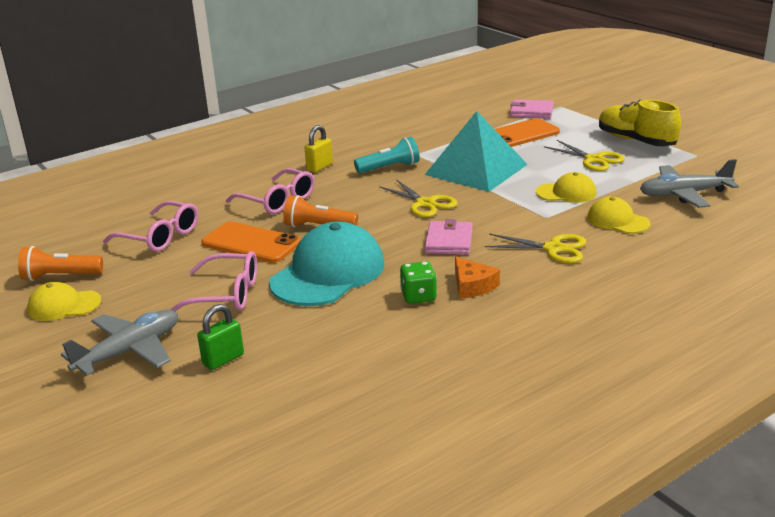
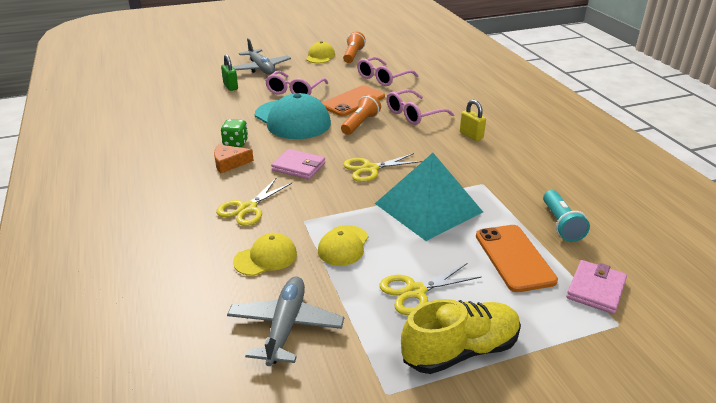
camera: 105 degrees right, 5 degrees up
turquoise flashlight [354,137,420,173] -> turquoise flashlight moved to [543,190,590,242]

